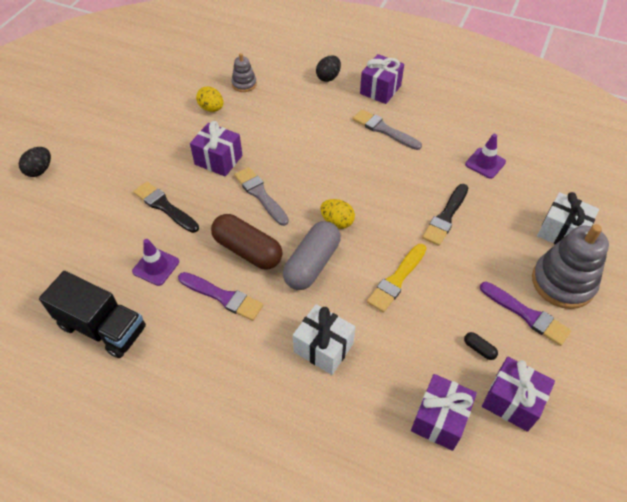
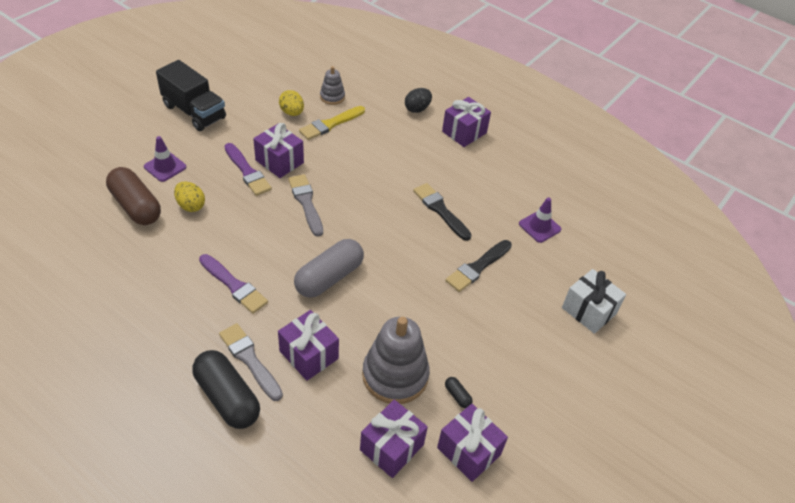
camera: 10 degrees right, 5 degrees down
black egg [19,147,51,177] -> none
black truck [39,271,146,358] -> black truck moved to [156,60,226,131]
purple traffic cone [132,239,179,286] -> purple traffic cone moved to [144,136,187,182]
black brush [133,181,199,233] -> black brush moved to [413,183,472,241]
brown capsule [211,214,282,269] -> brown capsule moved to [106,167,161,225]
white gift [293,304,355,375] -> purple gift [278,310,339,381]
yellow egg [321,199,355,229] -> yellow egg moved to [174,181,205,212]
grey brush [353,109,422,150] -> grey brush moved to [219,323,283,401]
yellow brush [367,244,426,312] -> yellow brush moved to [299,106,365,140]
purple brush [480,282,571,346] -> purple brush moved to [224,143,272,196]
grey stacking toy [532,224,609,309] -> grey stacking toy moved to [362,317,430,404]
none -> black capsule [192,350,260,429]

